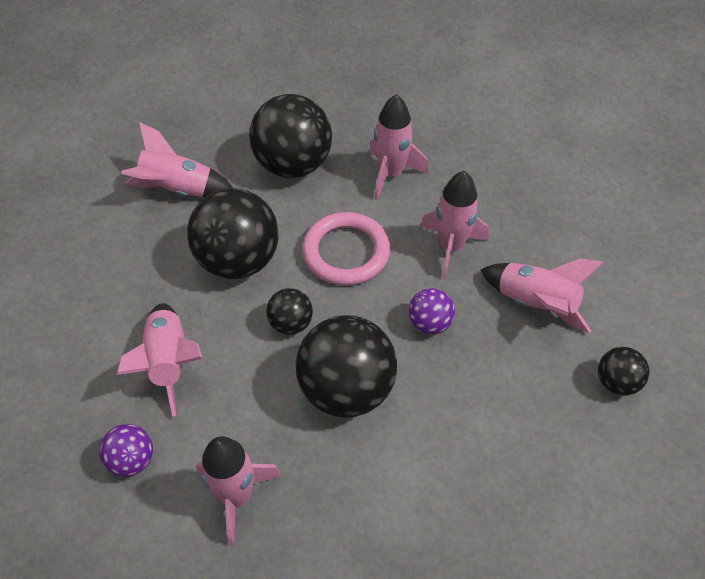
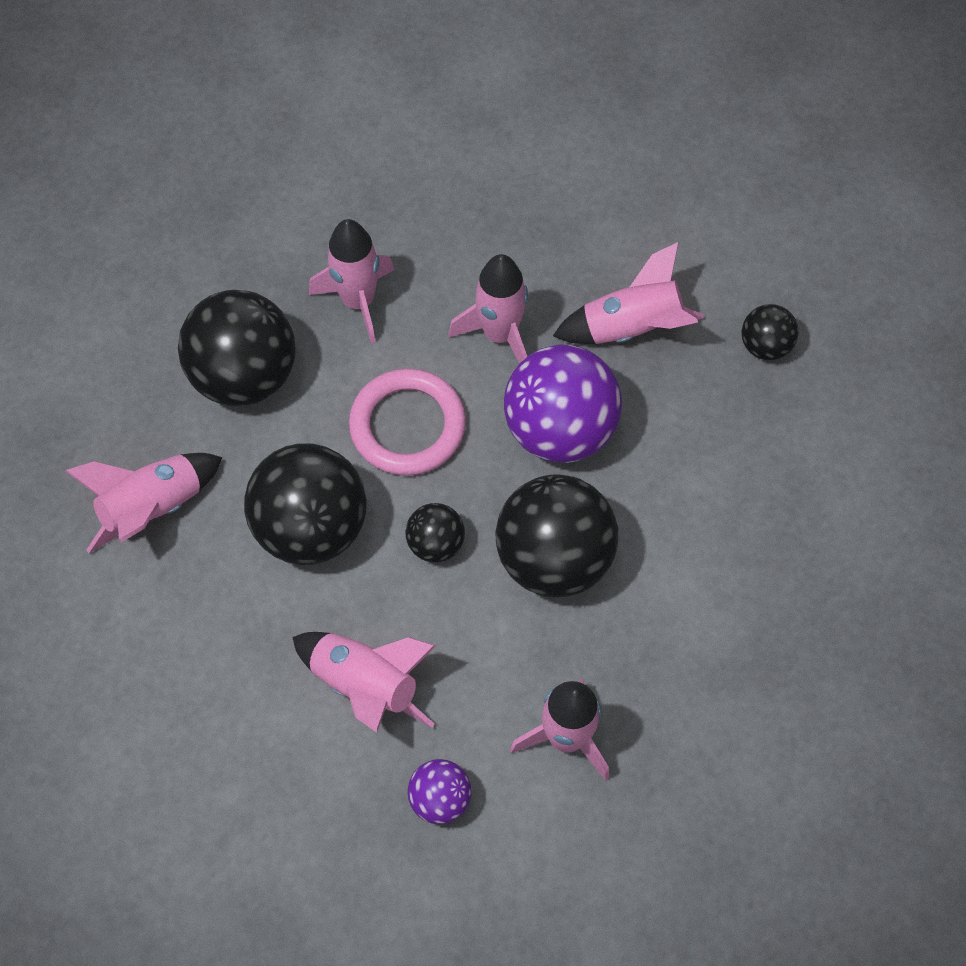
camera: 45 degrees left, 10 degrees up
purple ball [409,288,455,335] -> purple ball [504,345,622,463], size x2.02

